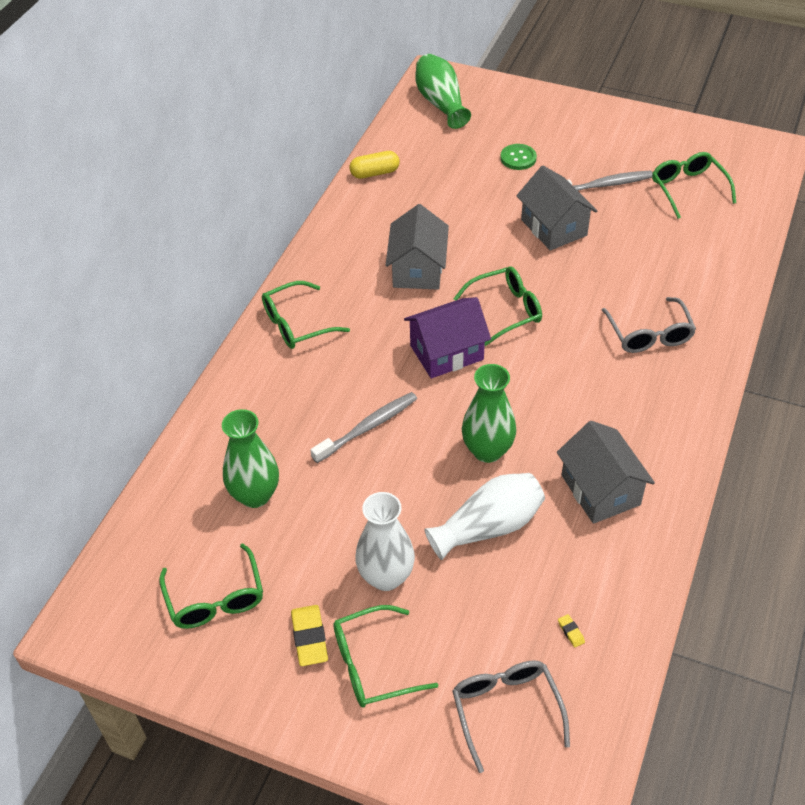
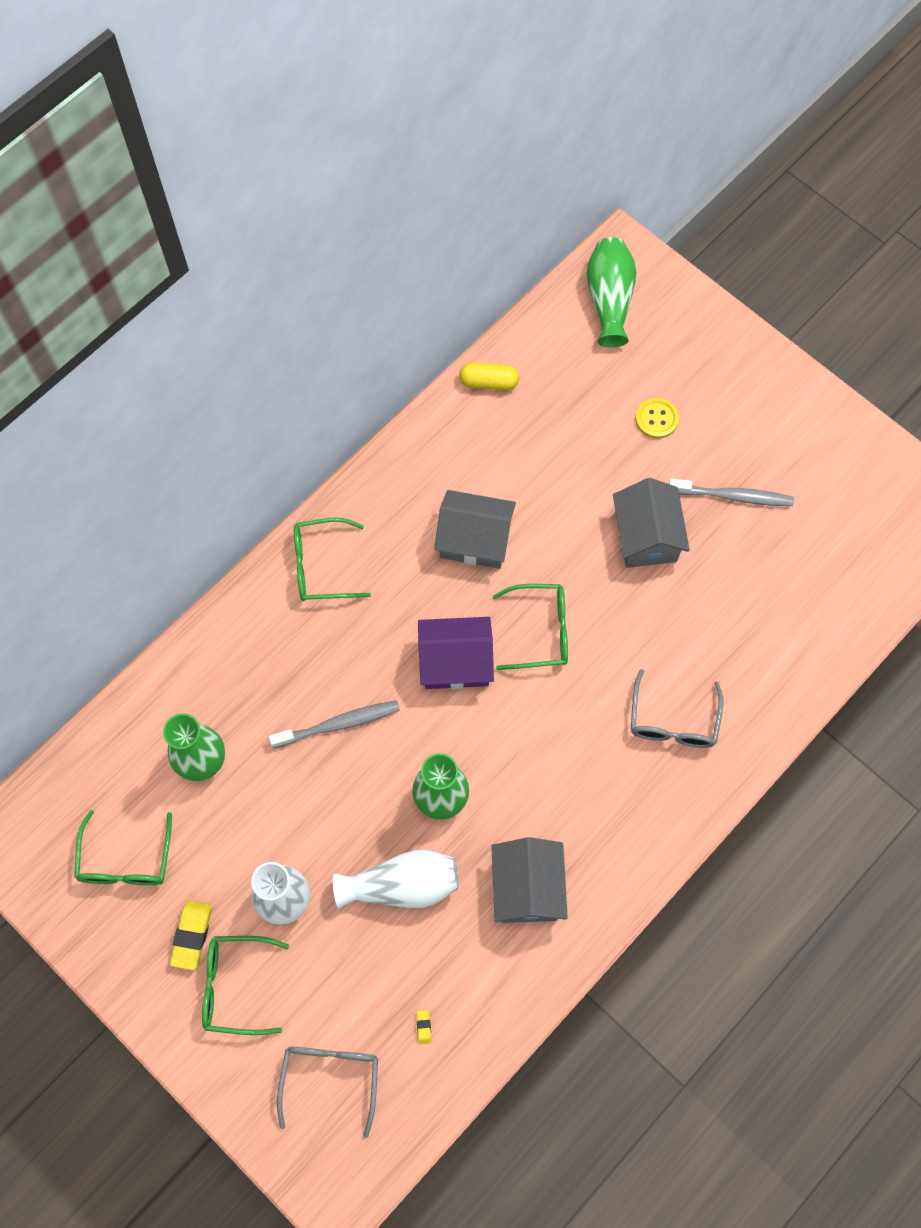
camera: 20 degrees right, 20 degrees up
grey house [385,204,449,290] -> grey house turned 75 degrees clockwise [434,490,516,569]
green button [500,144,537,170] -> yellow button [635,398,679,439]
green glasses [652,152,736,219] -> none

